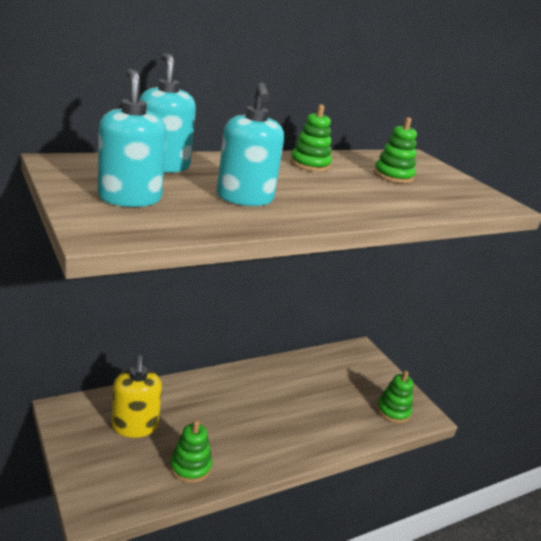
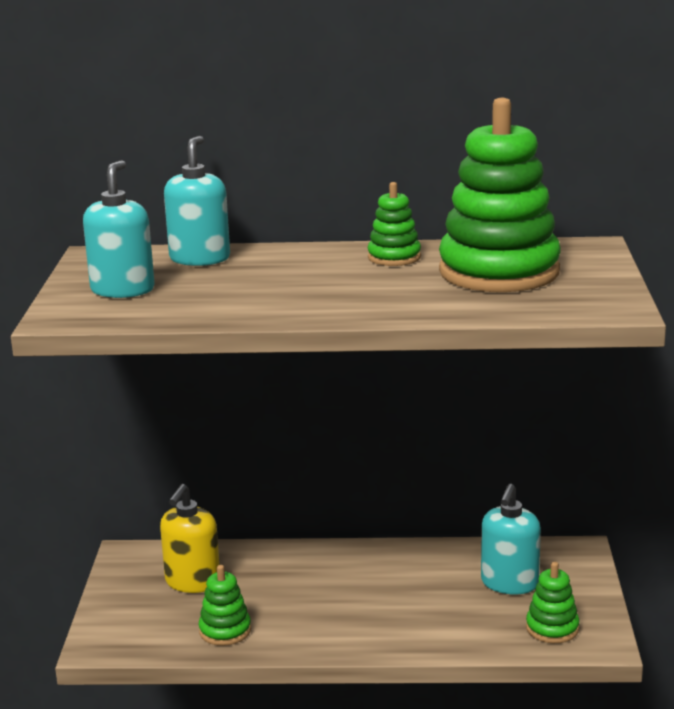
camera: 35 degrees right, 5 degrees down
turquoise soap dispenser [217,82,284,206] -> turquoise soap dispenser moved to [481,484,541,594]
green stacking toy [374,117,417,183] -> green stacking toy [439,98,561,292], size x2.18

